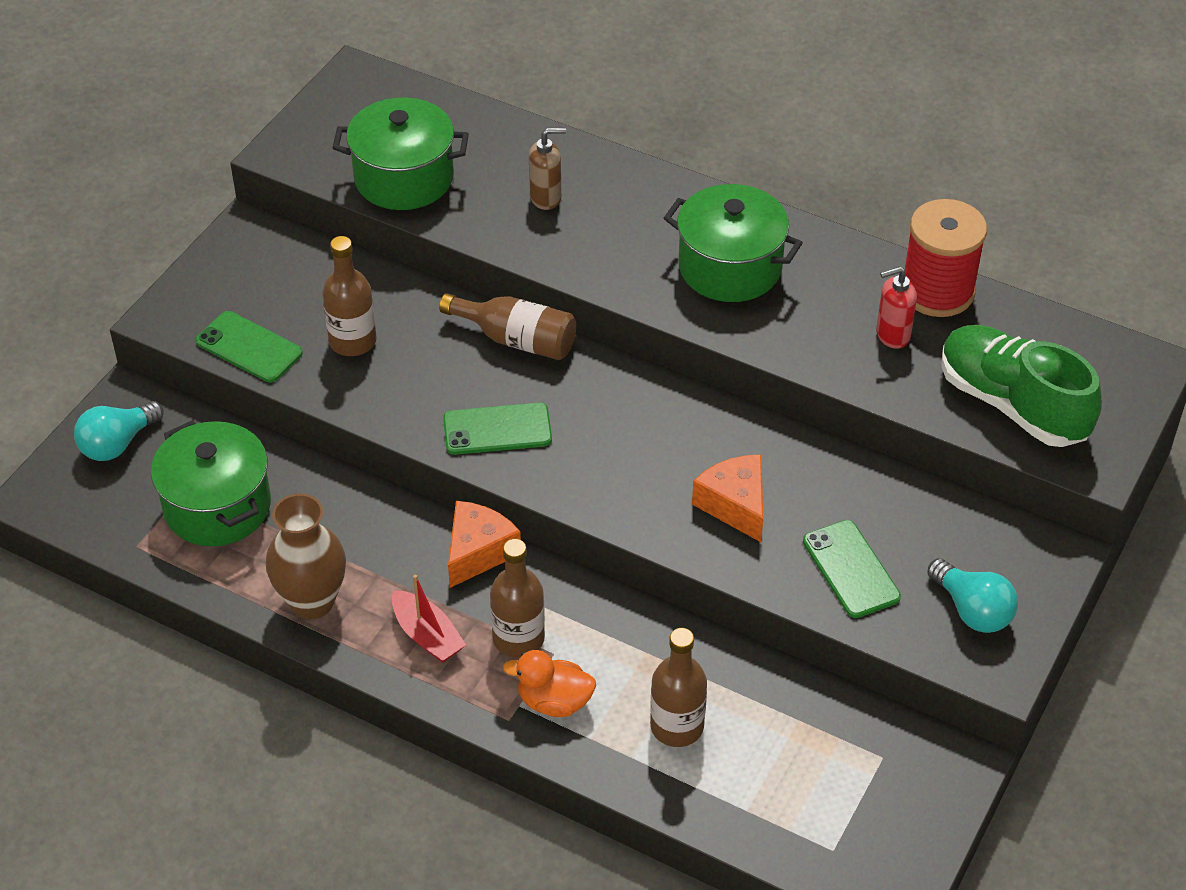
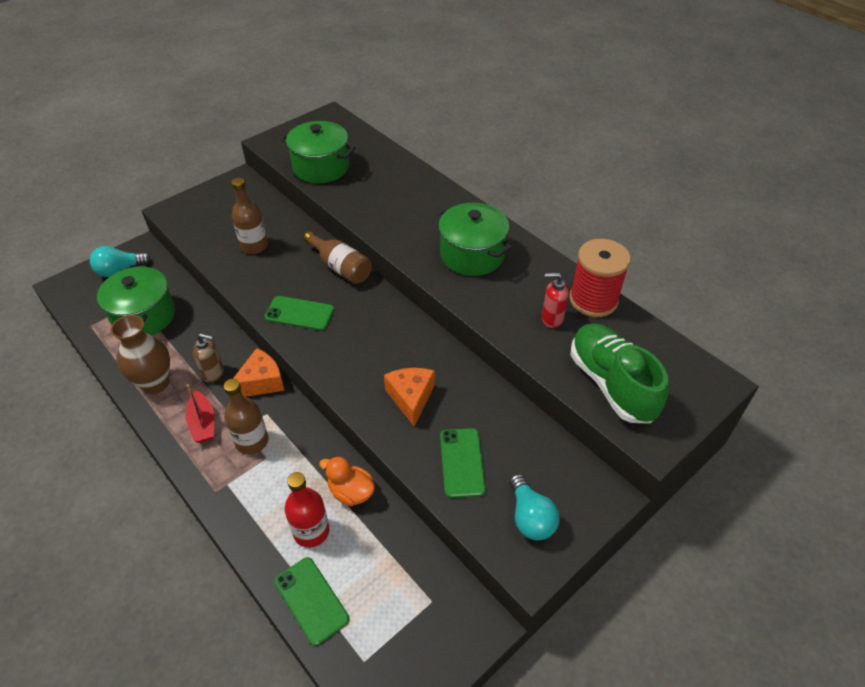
camera: 20 degrees right, 0 degrees up
green phone [196,311,303,382] -> green phone moved to [274,557,350,646]
orange duck [503,650,596,717] -> orange duck moved to [319,456,375,506]
brown soap dispenser [529,128,566,210] -> brown soap dispenser moved to [193,333,224,383]
brown bottle [650,628,707,747] -> red bottle [285,472,329,548]

